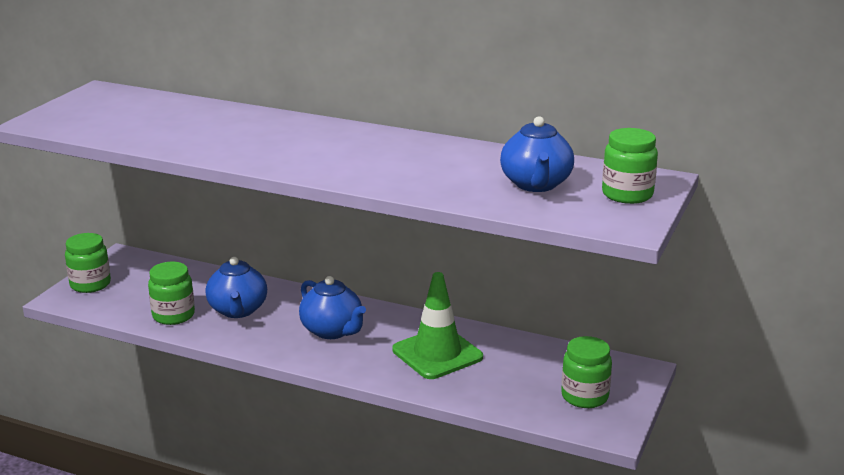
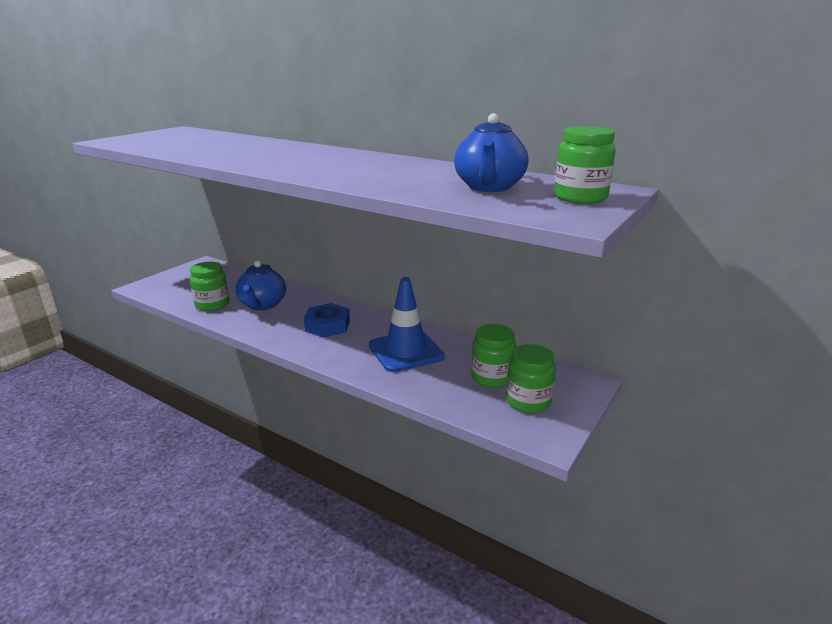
camera: 10 degrees right, 0 degrees up
green jar [65,233,111,293] -> green jar moved to [471,324,516,388]
blue teapot [299,276,366,339] -> blue nut [304,303,350,338]
green traffic cone [392,272,483,379] -> blue traffic cone [369,277,445,372]

